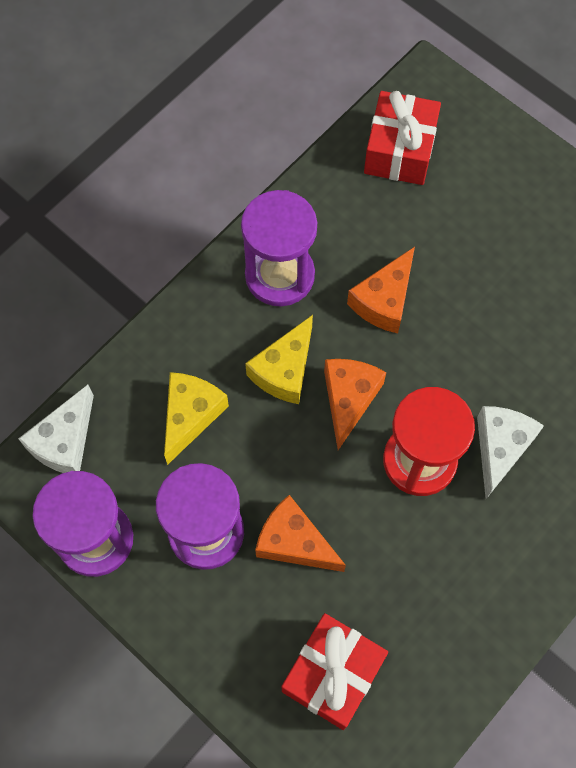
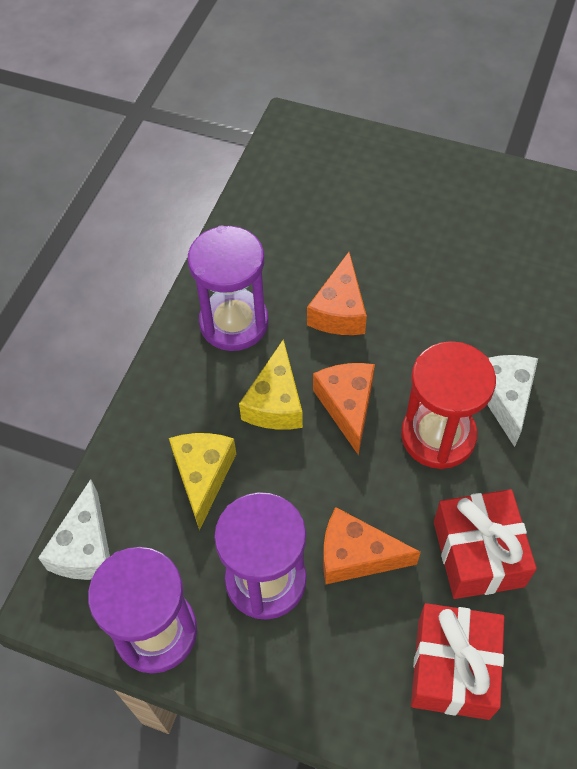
camera: 20 degrees left, 10 degrees down
red gift [364,91,441,185] -> red gift moved to [434,489,537,599]

